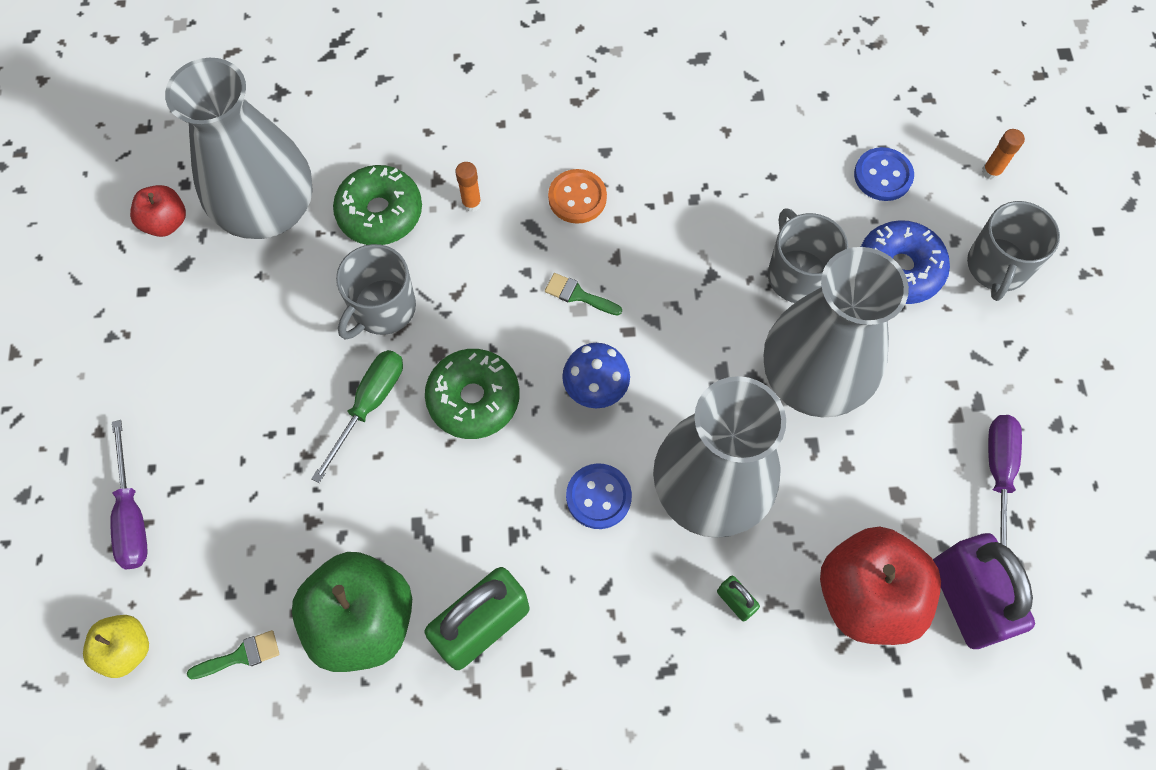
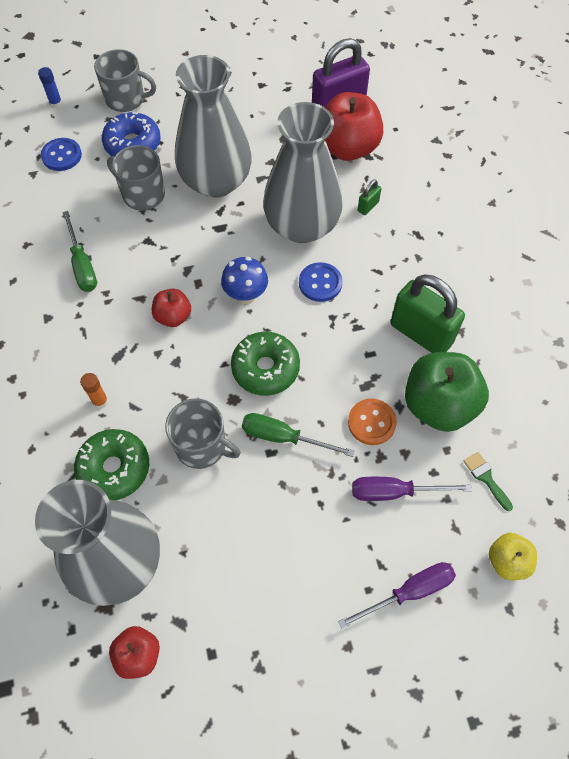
camera: 100 degrees left, 5 degrees down
green brush [545,273,622,316] -> red apple [152,289,191,327]
orange button [548,169,607,224] -> orange button moved to [348,399,397,445]
grey mug [768,208,848,303] -> grey mug turned 60 degrees clockwise [107,145,165,210]
orange glue stick [982,129,1025,180] -> blue glue stick [38,67,62,108]
purple screwdriver [988,415,1022,547] -> purple screwdriver moved to [352,477,472,501]
none -> green screwdriver [62,211,97,292]

